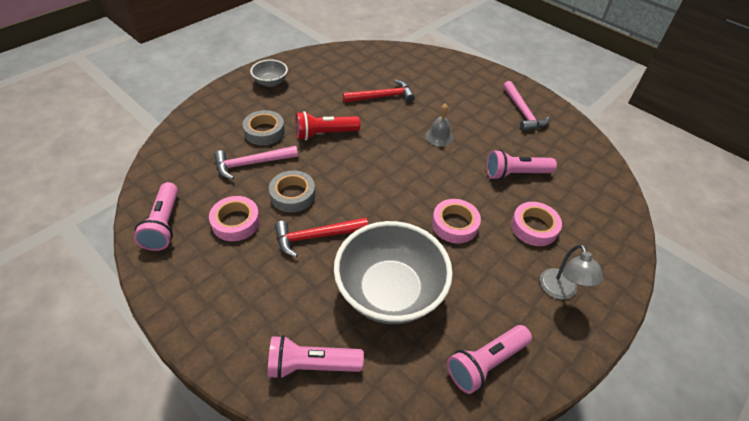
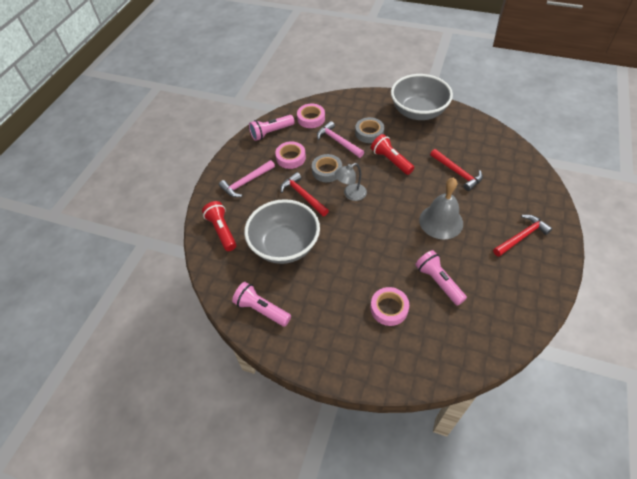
camera: 70 degrees right, 5 degrees up
grey bowl [250,59,288,87] -> grey bowl [391,74,453,120], size x2.11
pink flashlight [268,335,364,379] -> red flashlight [202,201,236,251]
grey bell [425,103,453,147] -> grey bell [419,177,463,239], size x1.85
pink tape [432,199,481,243] -> pink tape moved to [297,104,325,128]
pink hammer [503,81,550,131] -> pink hammer moved to [219,160,275,197]
grey lamp [540,244,603,300] -> grey lamp moved to [334,163,367,201]
none -> red hammer [493,215,553,257]

